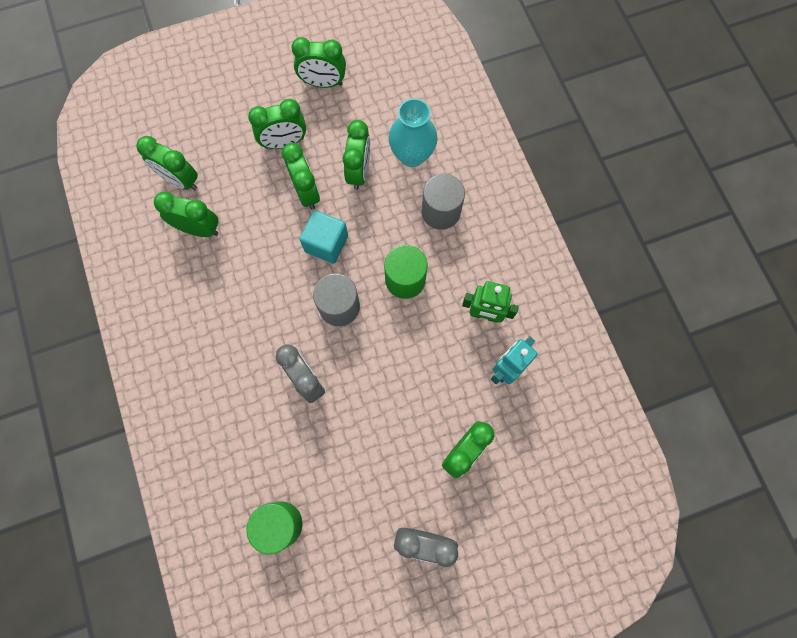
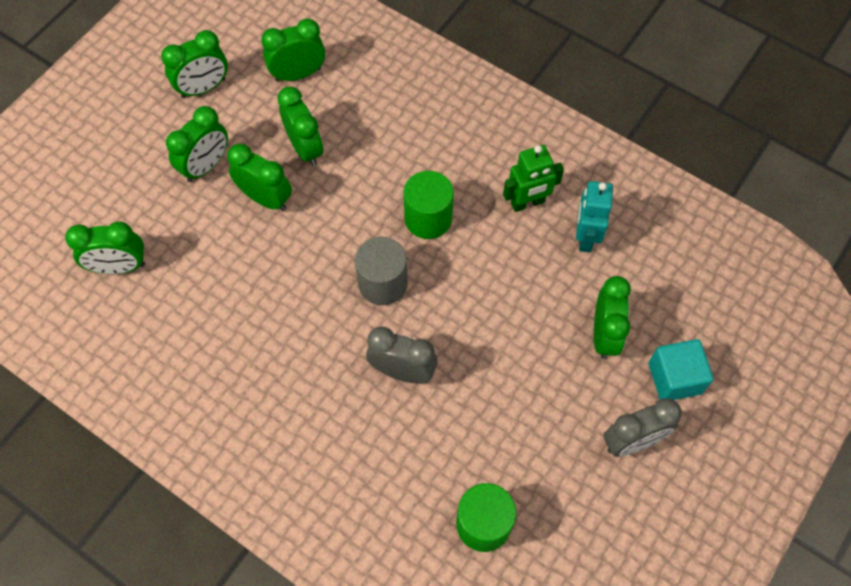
camera: 35 degrees left, 10 degrees down
green clock [154,192,218,237] -> green clock moved to [261,19,325,82]
turquoise cube [299,210,348,264] -> turquoise cube moved to [649,339,713,400]
turquoise vase [389,98,438,167] -> none
grey cylinder [422,174,465,230] -> none

